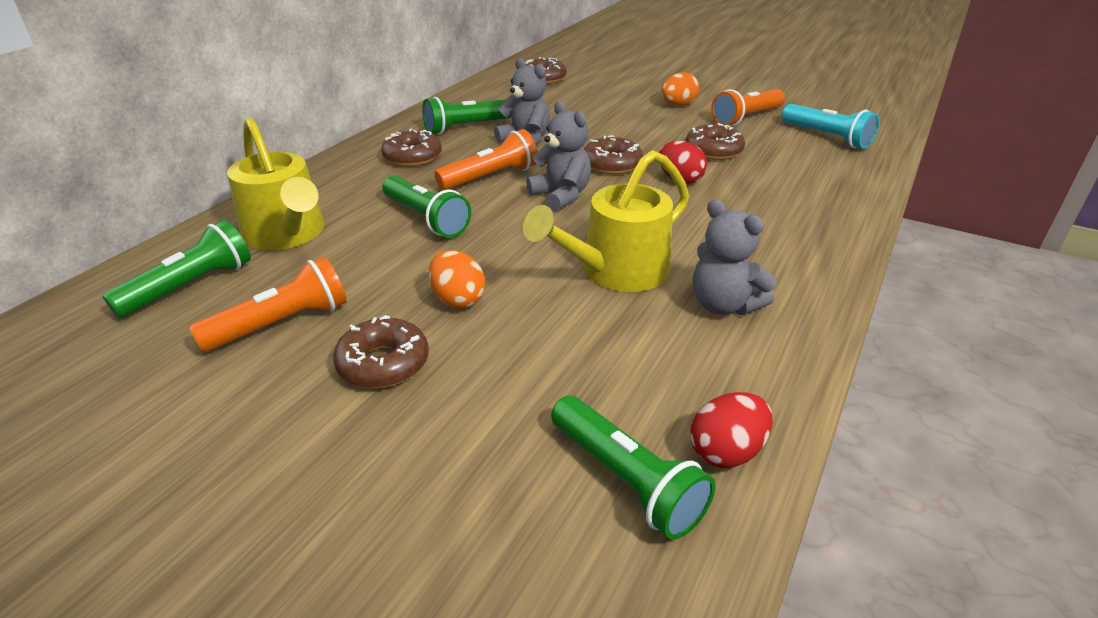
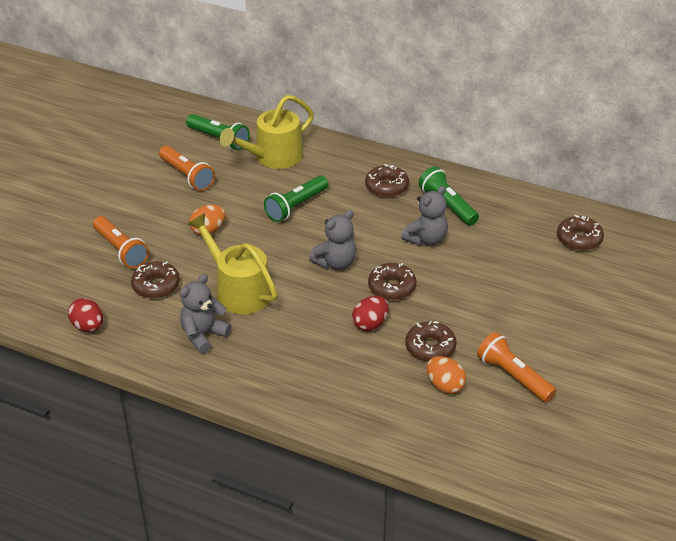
camera: 85 degrees right, 5 degrees up
brown donut [333,315,429,388] -> brown donut moved to [131,261,180,299]
orange flashlight [434,129,538,190] -> orange flashlight moved to [93,216,149,268]
green flashlight [551,396,716,540] -> none
orange egg [662,72,700,106] -> orange egg moved to [427,356,466,394]
turquoise flashlight [782,104,879,149] -> none

